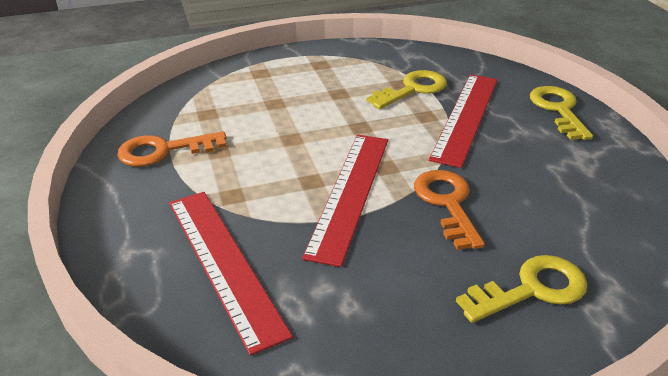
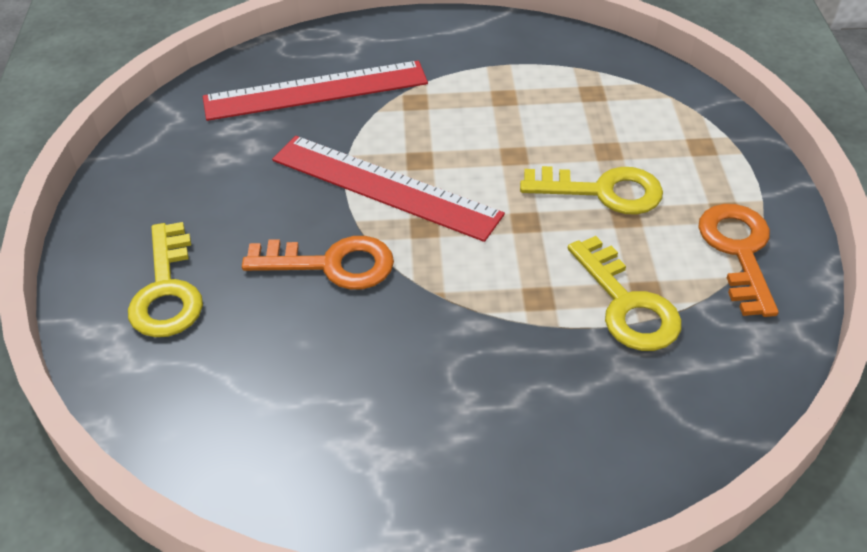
camera: 105 degrees right, 10 degrees up
orange key [117,131,227,167] -> orange key moved to [698,204,779,317]
red ruler [429,74,497,168] -> none
yellow key [530,86,593,140] -> yellow key moved to [520,166,663,215]

